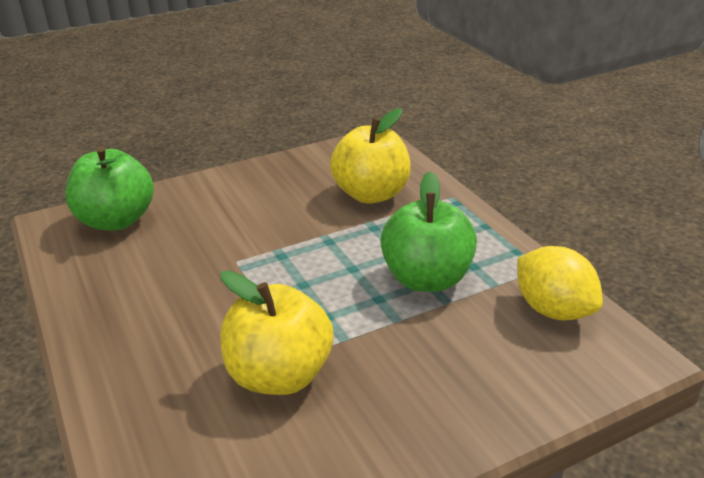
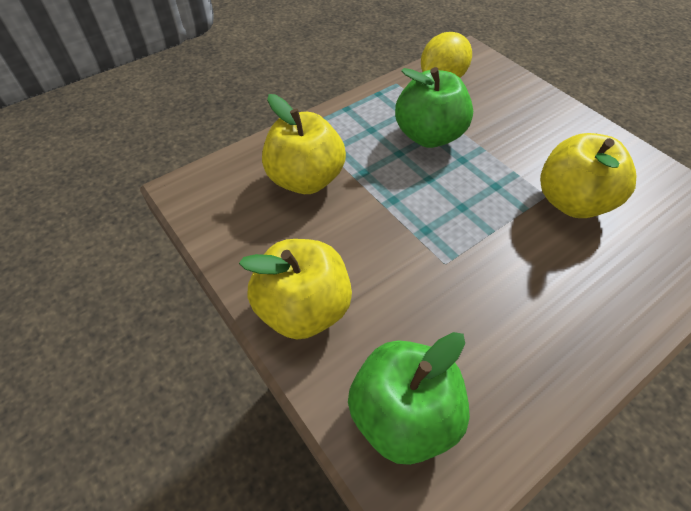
camera: 100 degrees left, 20 degrees up
none -> yellow apple [239,239,352,340]

